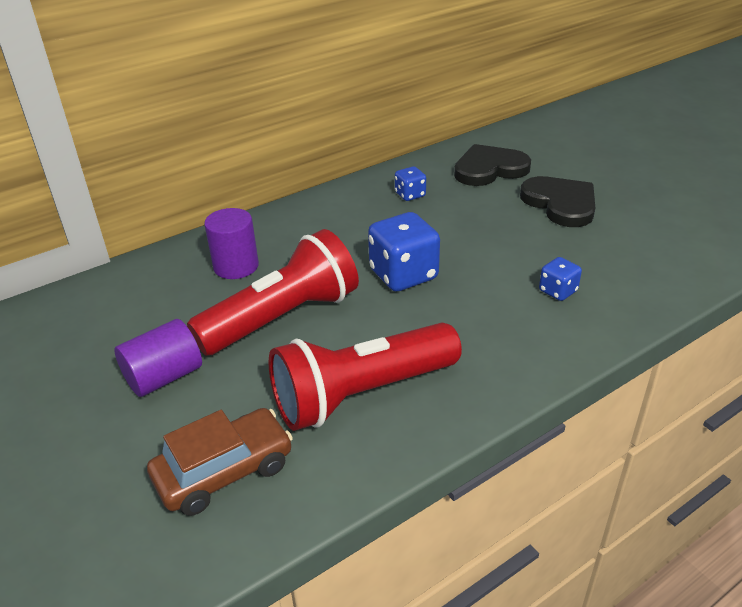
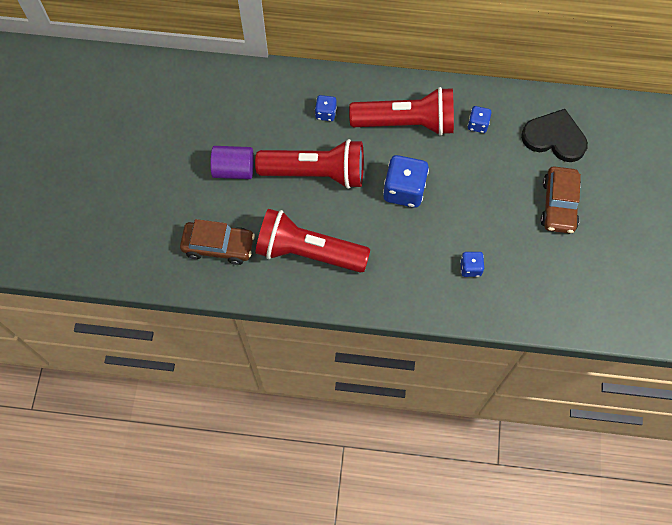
camera: 40 degrees right, 30 degrees up
purple cylinder [204,208,259,279] -> blue dice [315,95,337,121]
black heart [520,176,595,227] -> brown car [541,166,581,234]
none -> red flashlight [349,87,454,136]

